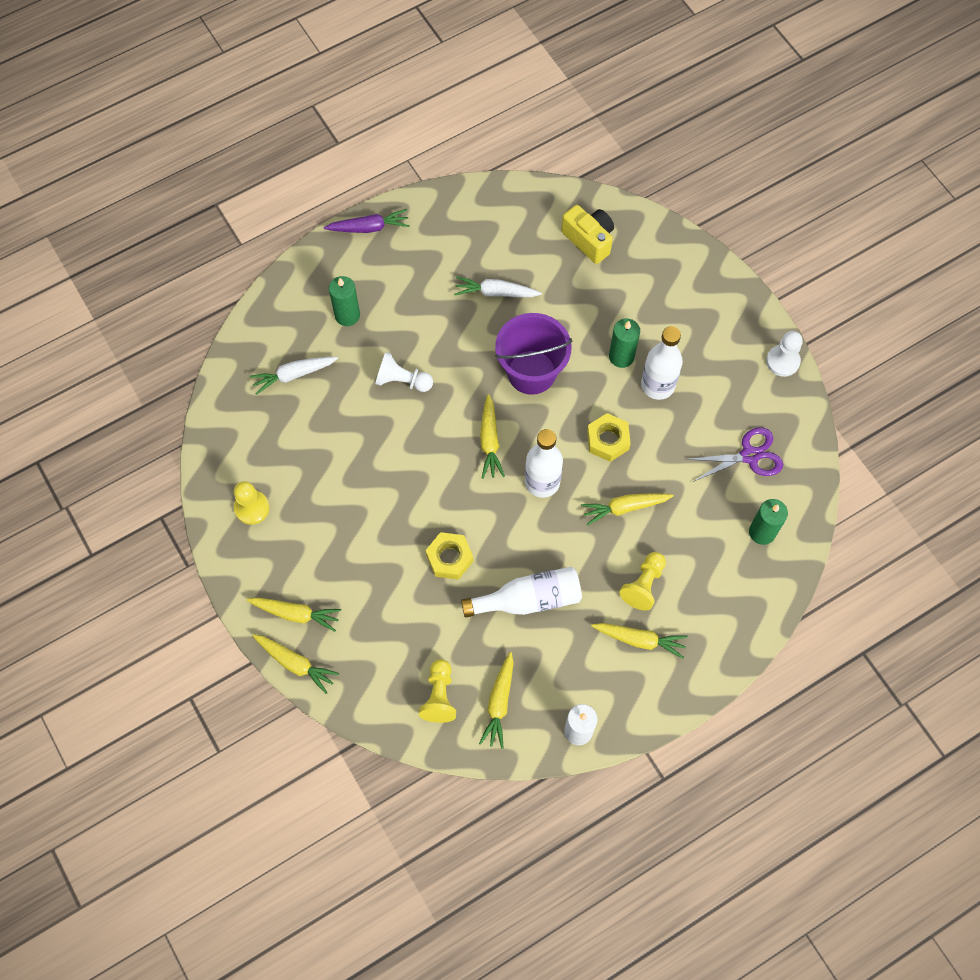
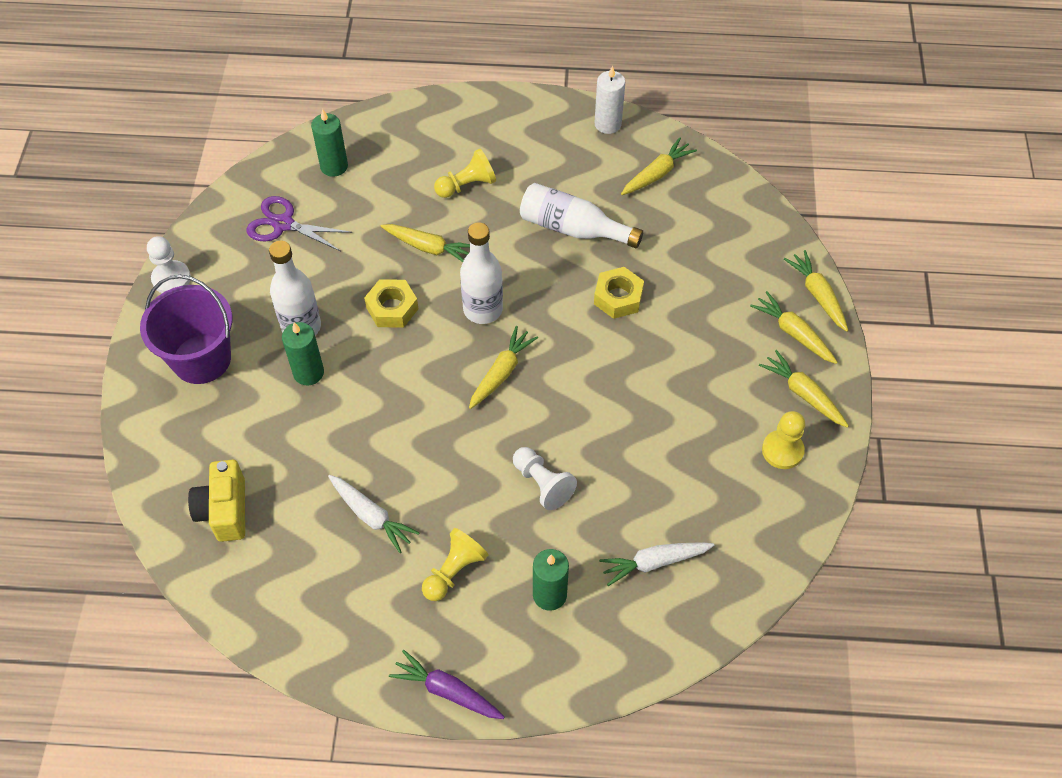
camera: 145 degrees left, 10 degrees down
white carrot [249,357,338,395] -> white carrot turned 150 degrees clockwise [599,542,714,586]
yellow pawn [419,659,456,723] -> yellow pawn moved to [422,528,489,601]
purple bucket [495,313,572,395] -> purple bucket moved to [140,275,232,384]
yellow carrot [591,623,688,659] -> yellow carrot moved to [759,350,849,427]

